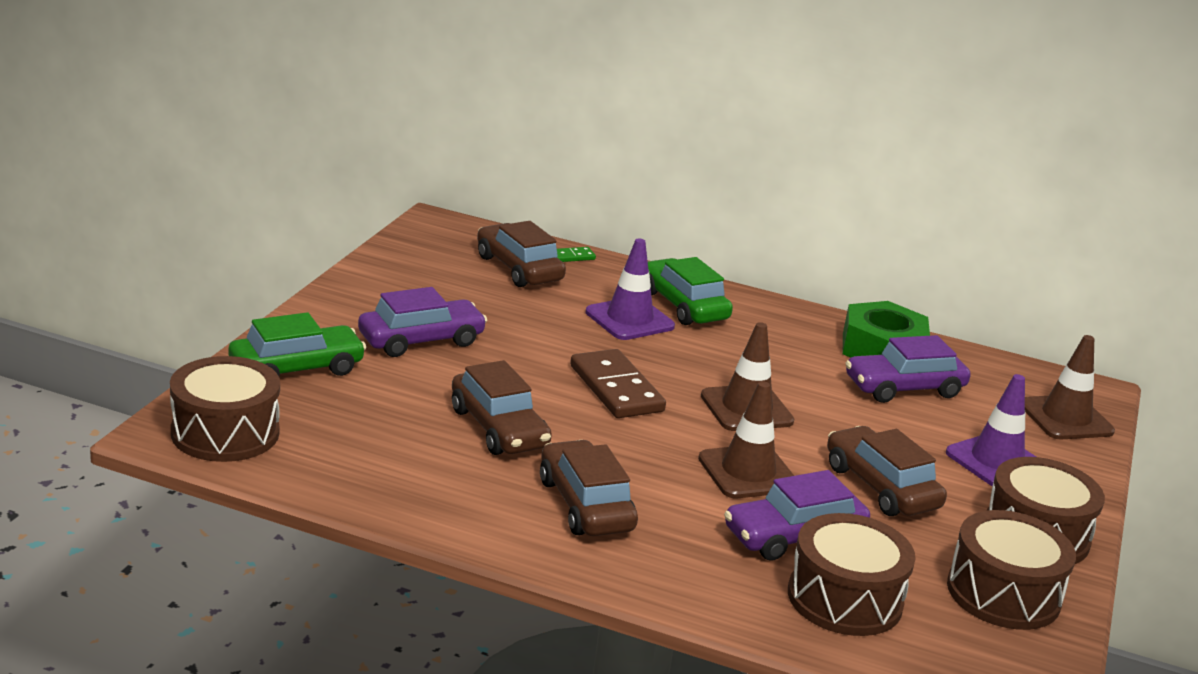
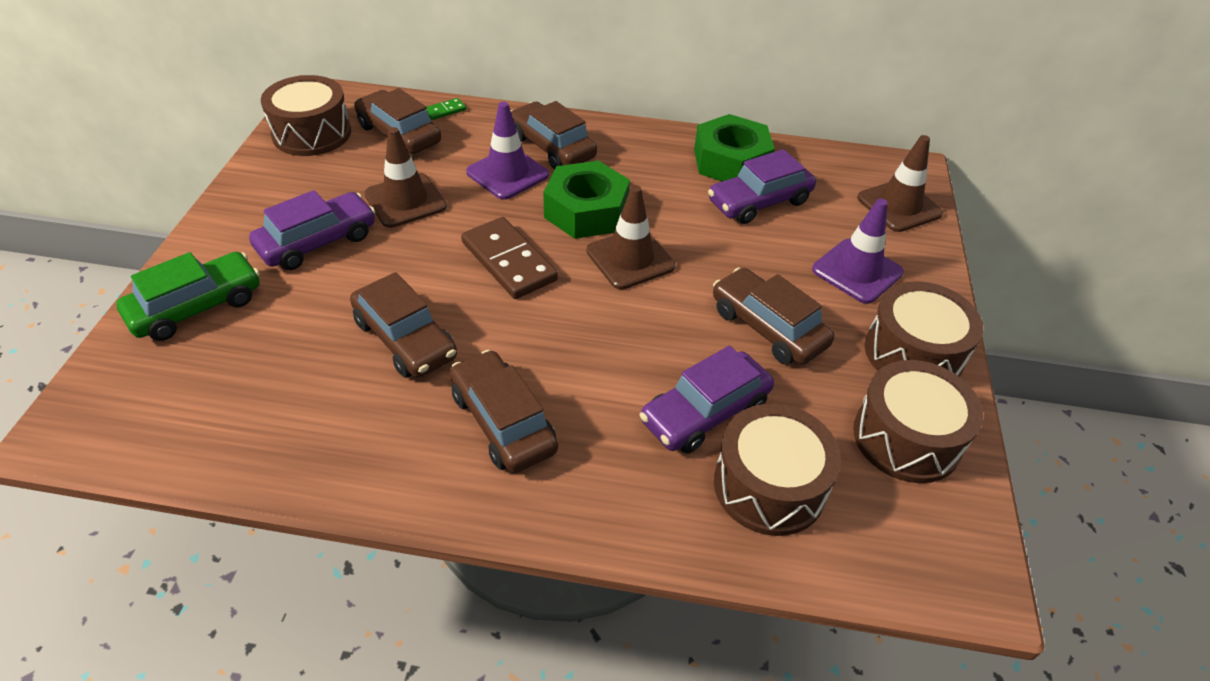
camera: 10 degrees left, 20 degrees up
brown drum [170,356,280,462] -> brown drum moved to [261,75,351,156]
green car [648,257,733,325] -> brown car [511,101,597,169]
brown traffic cone [698,381,794,498] -> brown traffic cone moved to [364,127,447,228]
none -> green nut [543,161,630,239]

